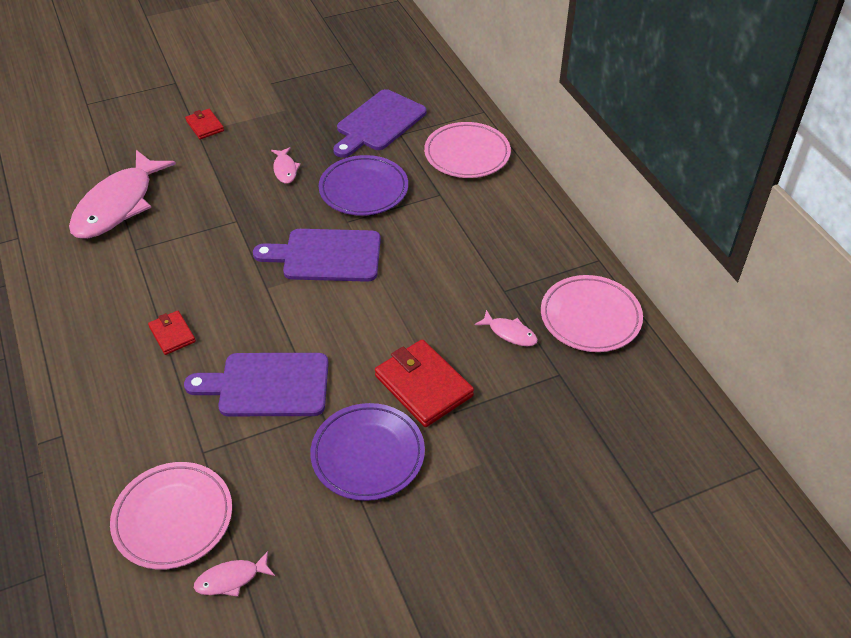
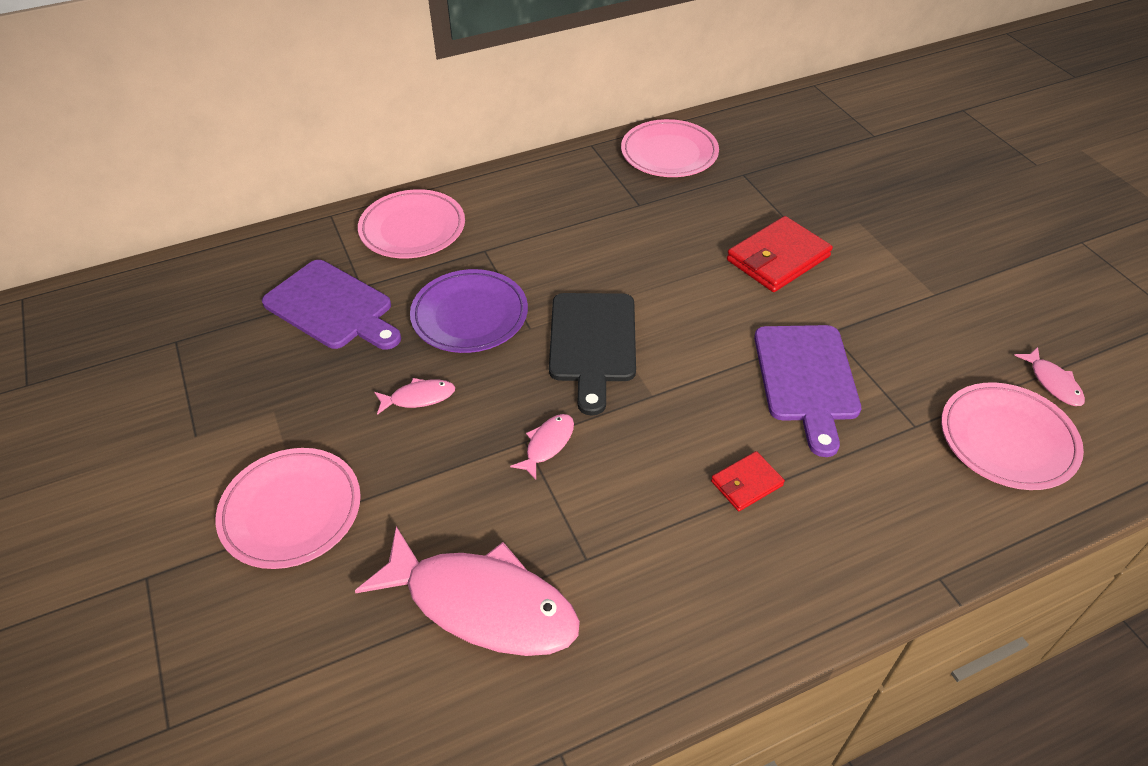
camera: 90 degrees left, 0 degrees up
red wallet [185,109,224,139] -> pink plate [215,448,361,569]
purple cutting board [253,229,381,282] -> black cutting board [549,293,636,415]
purple plate [310,403,425,501] -> none
pink fish [475,310,538,346] -> pink fish moved to [510,414,574,480]

